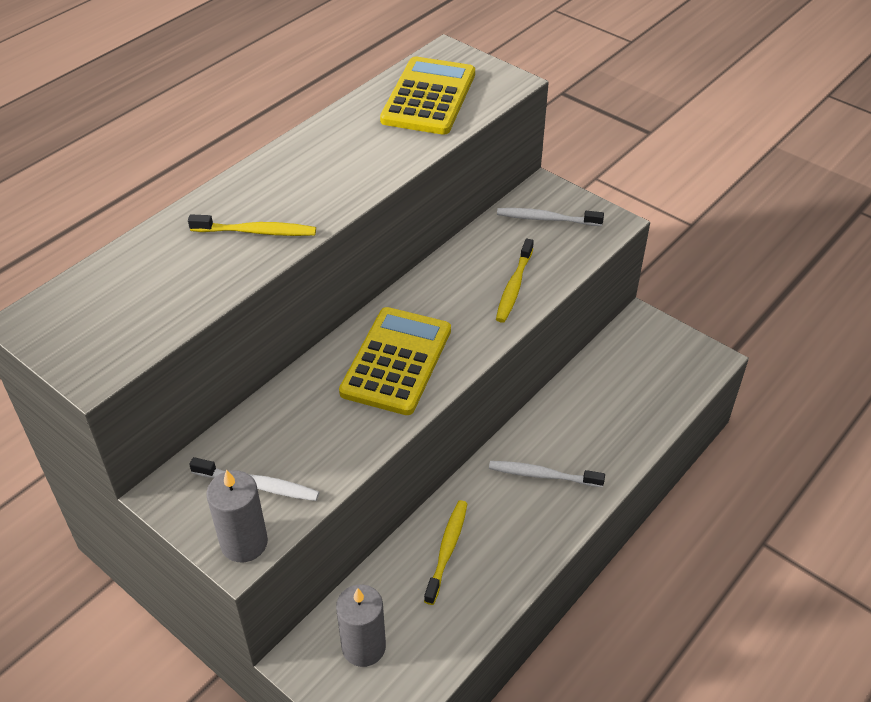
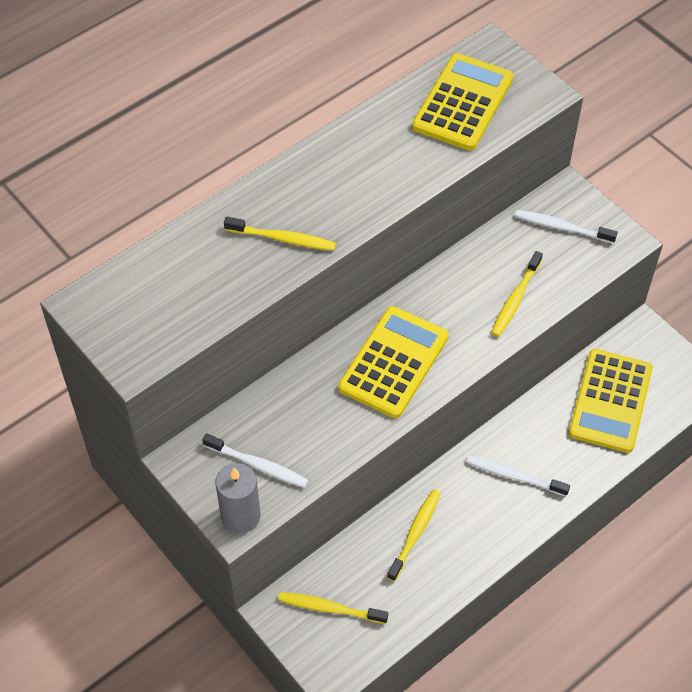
camera: 10 degrees right, 10 degrees up
grey candle [336,584,386,667] -> yellow toothbrush [278,592,388,624]
none -> yellow calculator [568,349,653,453]

